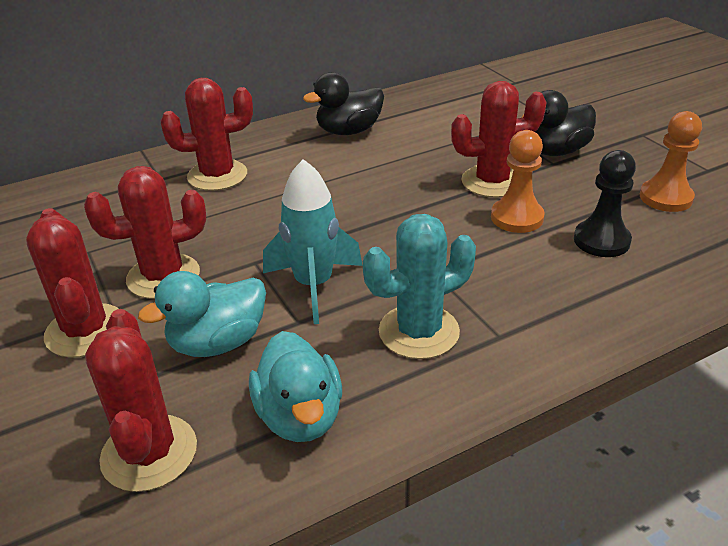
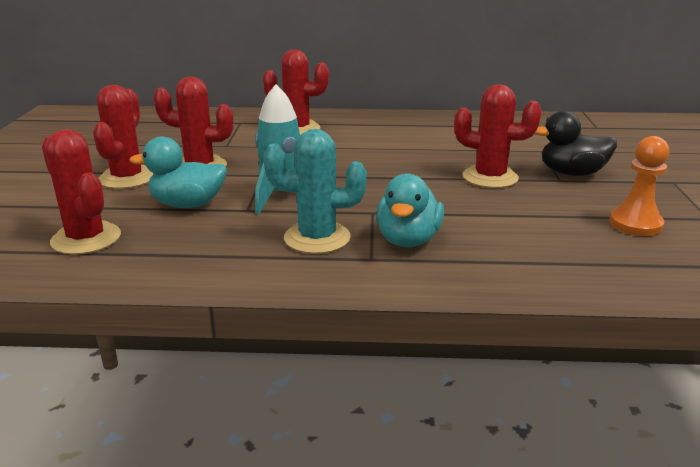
camera: 30 degrees right, 10 degrees down
red cactus [85,309,197,492] -> red cactus turned 60 degrees counterclockwise [42,129,121,255]
turquoise duck [249,331,342,442] -> turquoise duck moved to [376,173,444,247]
black duck [303,72,384,135] -> none
orange pawn [491,130,545,233] -> none
black pawn [574,150,636,257] -> none

